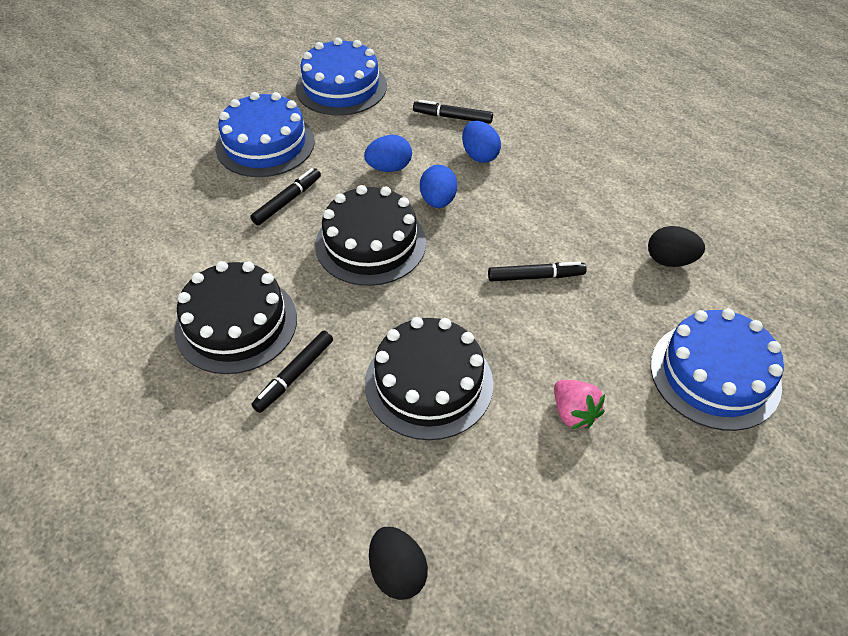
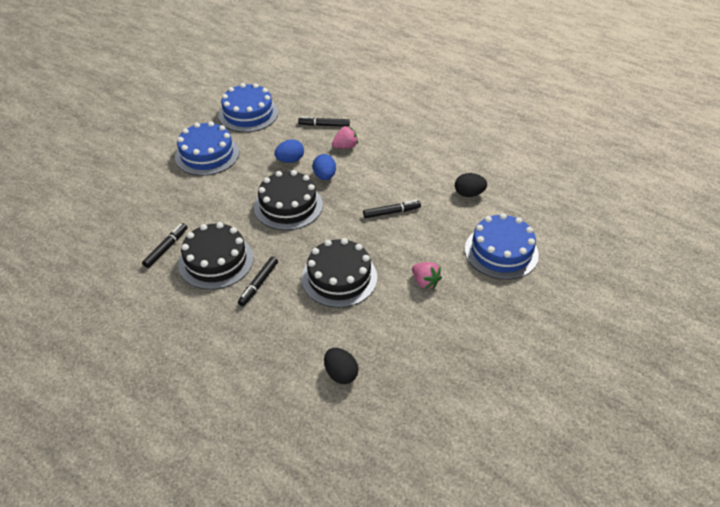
camera: 10 degrees left, 5 degrees down
black marker [250,168,321,225] -> black marker moved to [142,223,188,268]
blue egg [462,121,501,163] -> pink strawberry [332,126,358,149]

